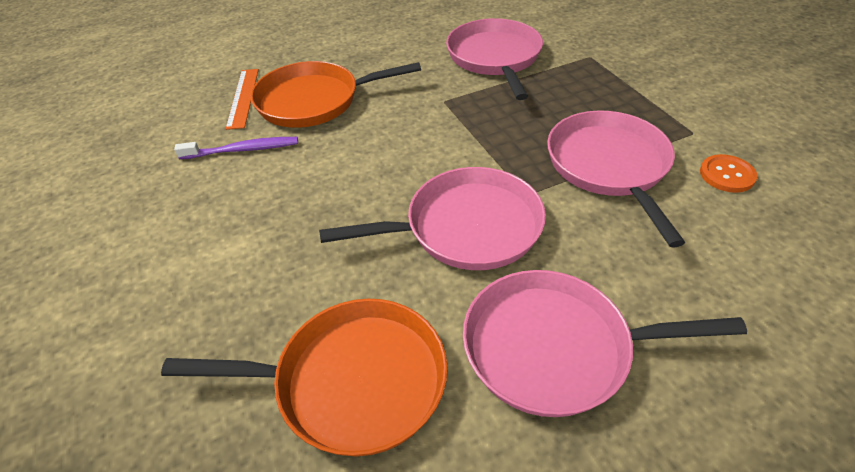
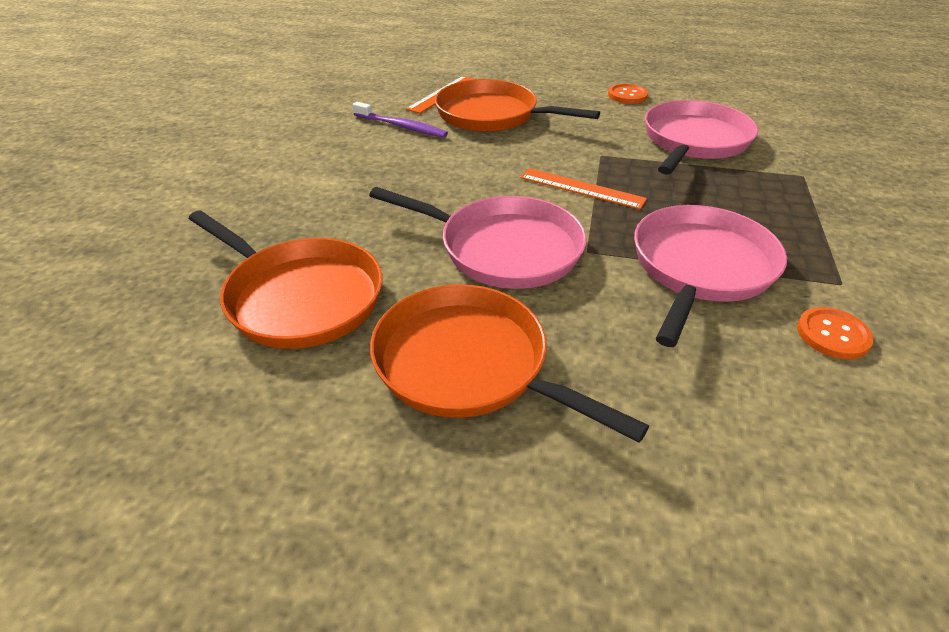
camera: 35 degrees right, 5 degrees down
pink pan [463,270,747,417] -> orange pan [370,284,649,442]
none -> orange ruler [520,168,647,210]
none -> orange button [608,84,648,104]

